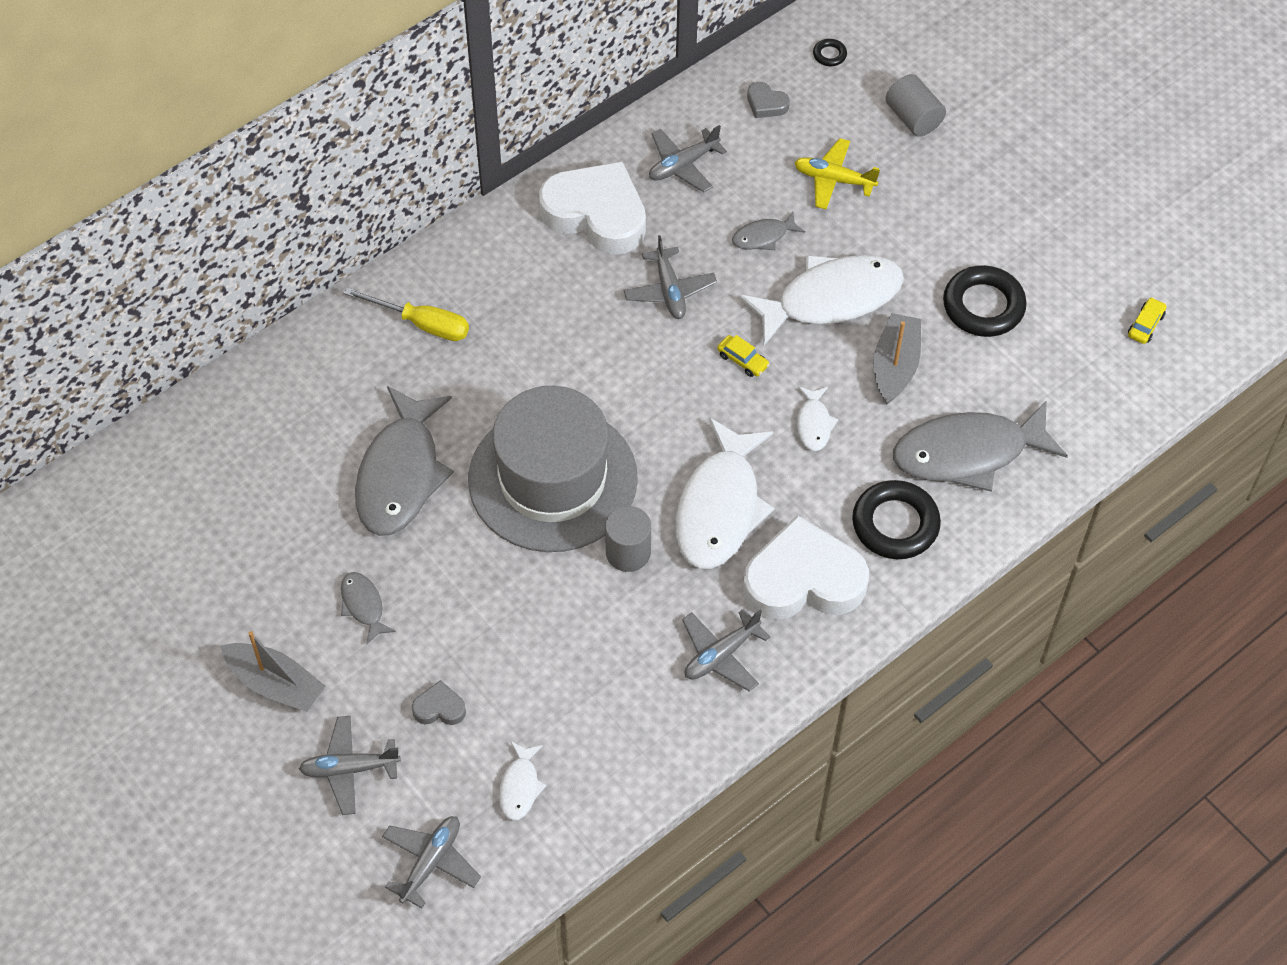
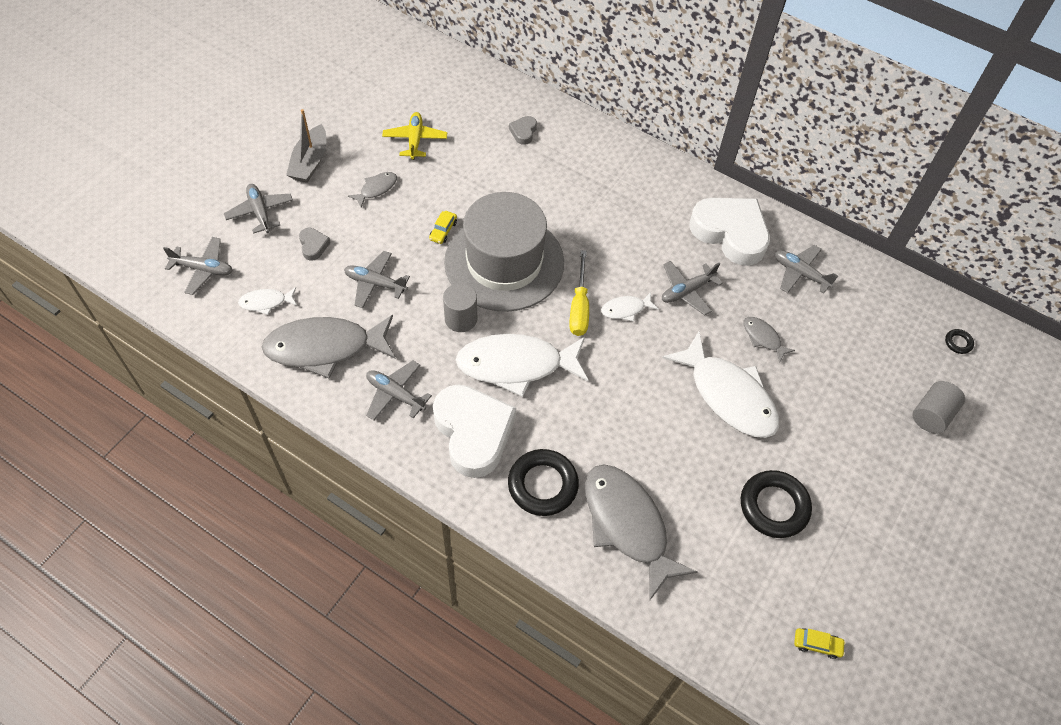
camera: 70 degrees right, 0 degrees up
yellow screwdriver [344,287,469,341] -> yellow screwdriver moved to [569,250,589,336]
grey fish [355,386,454,536] -> grey fish moved to [262,315,396,379]
white heart [539,161,646,255] -> white heart turned 60 degrees counterclockwise [689,198,770,266]
yellow car [717,335,770,377] -> yellow car moved to [429,211,457,244]
grey heart [747,82,790,118] -> grey heart moved to [509,116,537,145]
yellow plane [794,138,880,209] -> yellow plane moved to [382,112,447,160]
white fish [797,386,838,451] -> white fish moved to [601,292,658,322]
grey boat [874,313,921,405] -> none
none -> grey plane [344,251,410,308]

